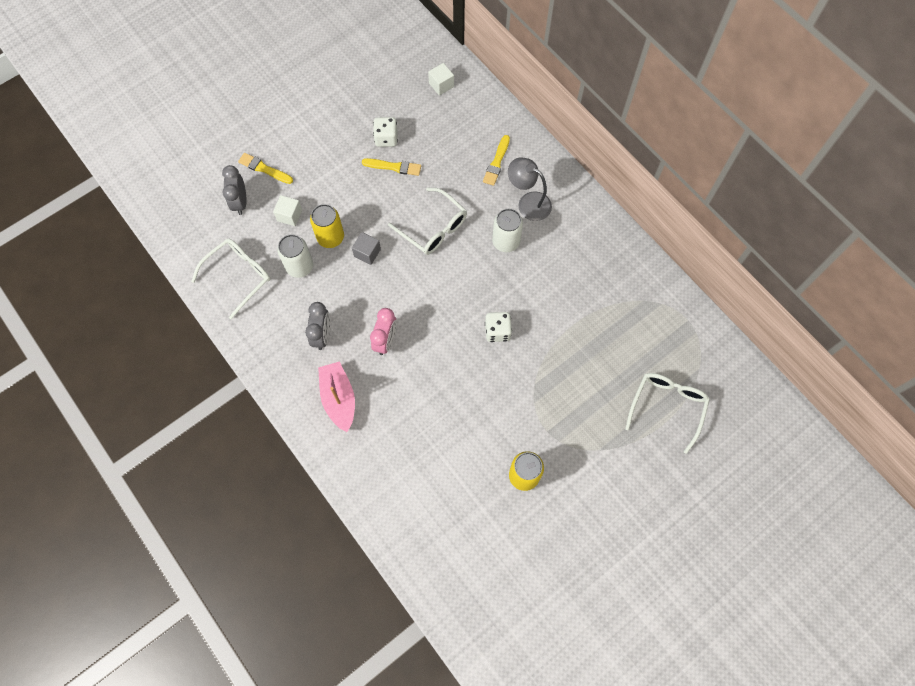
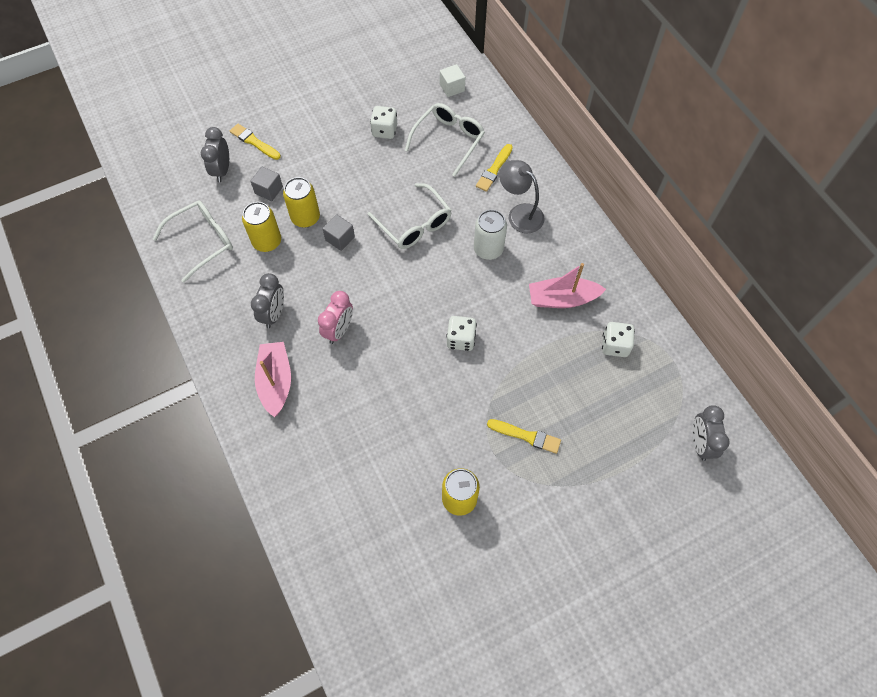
camera: 10 degrees right, 5 degrees down
white cube [273,195,302,226] -> grey cube [250,167,283,201]
white can [277,234,313,278] -> yellow can [242,202,281,252]
yellow brush [362,158,421,176] -> yellow brush moved to [487,419,561,454]
white glasses [625,373,710,454] -> white glasses moved to [405,103,485,177]
none -> pink boat [529,263,606,308]
none -> white dice [602,322,635,357]
none -> grey clock [692,405,730,461]

